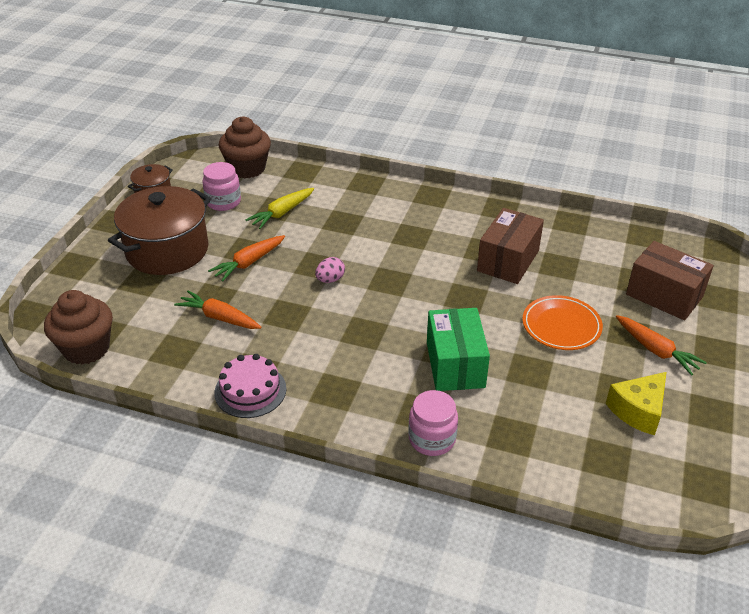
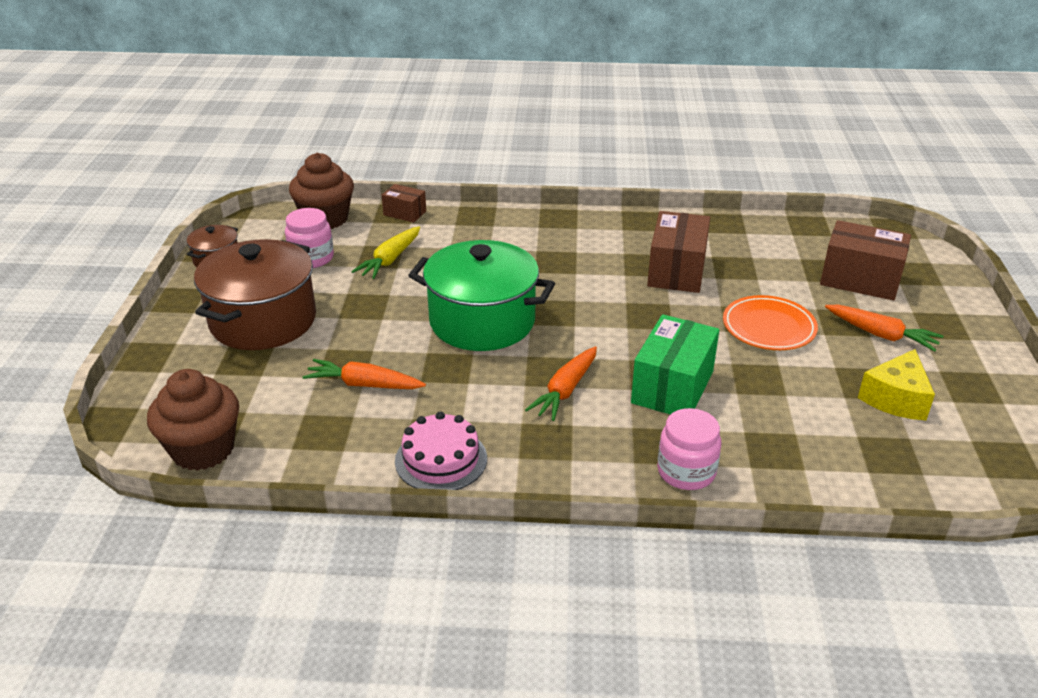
camera: 15 degrees left, 5 degrees down
orange carrot [208,235,285,282] -> orange carrot moved to [525,346,597,421]
pink egg [315,257,345,283] -> green pot [408,240,555,351]
green box [427,308,490,391] -> green box turned 45 degrees clockwise [631,314,719,415]
none -> brown box [382,184,426,223]

